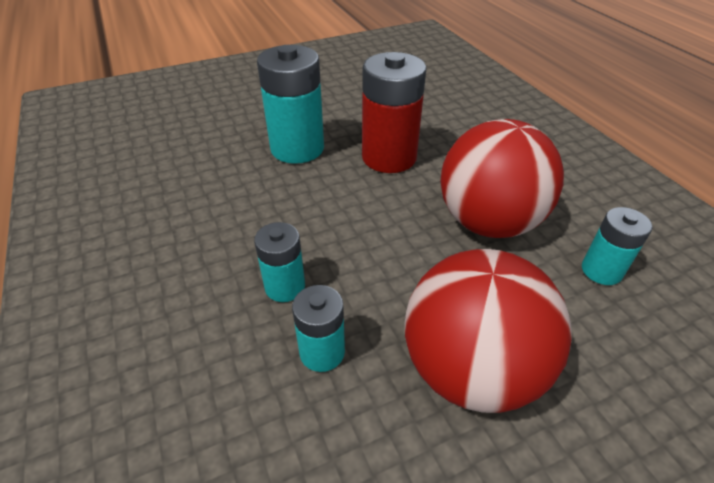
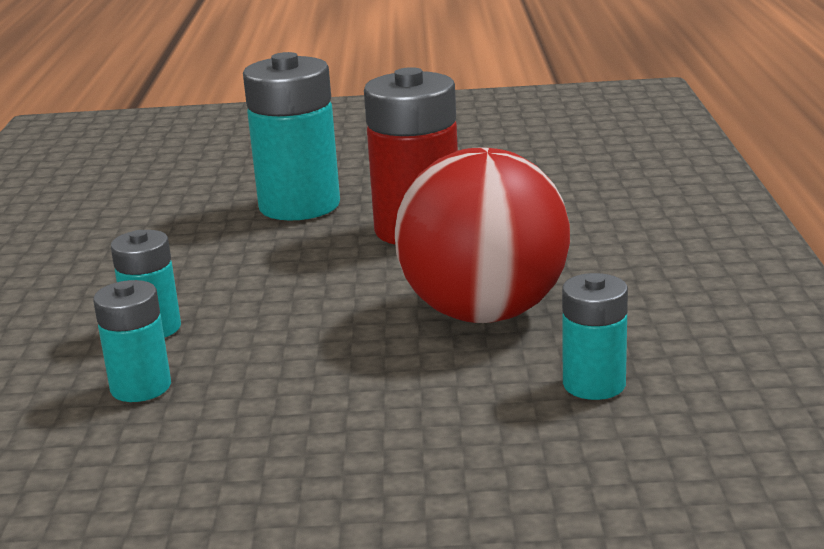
camera: 25 degrees right, 20 degrees down
red ball [405,249,572,413] -> none

